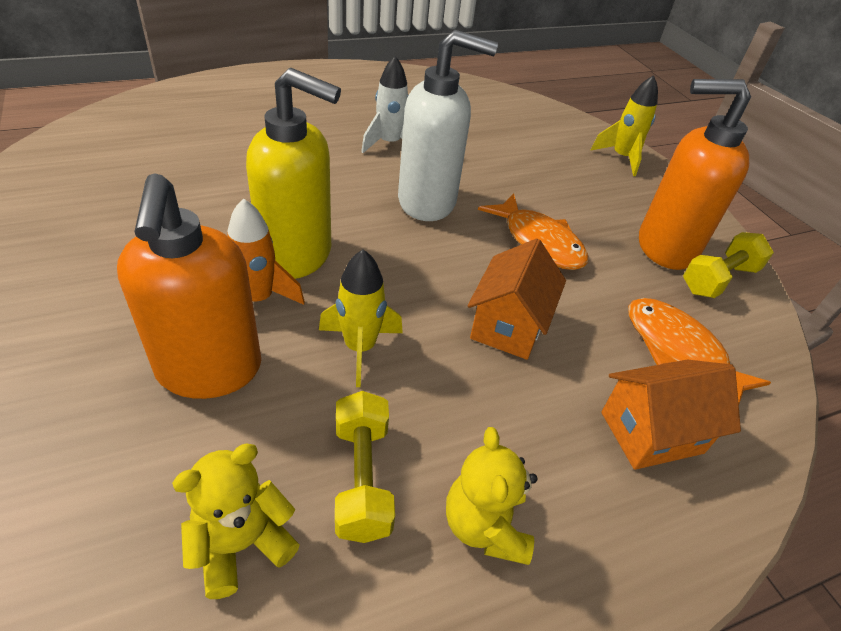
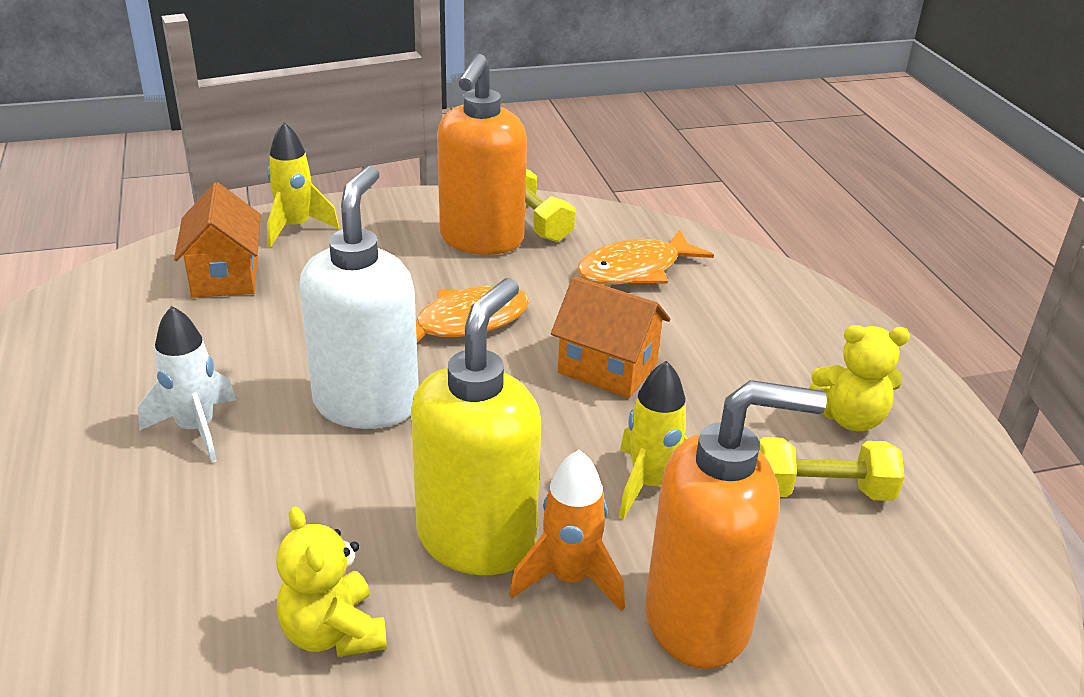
camera: 80 degrees left, 10 degrees down
yellow teddy bear [172,443,300,599] -> yellow teddy bear moved to [276,506,387,657]
orange house [601,360,741,470] -> orange house moved to [174,182,261,298]

